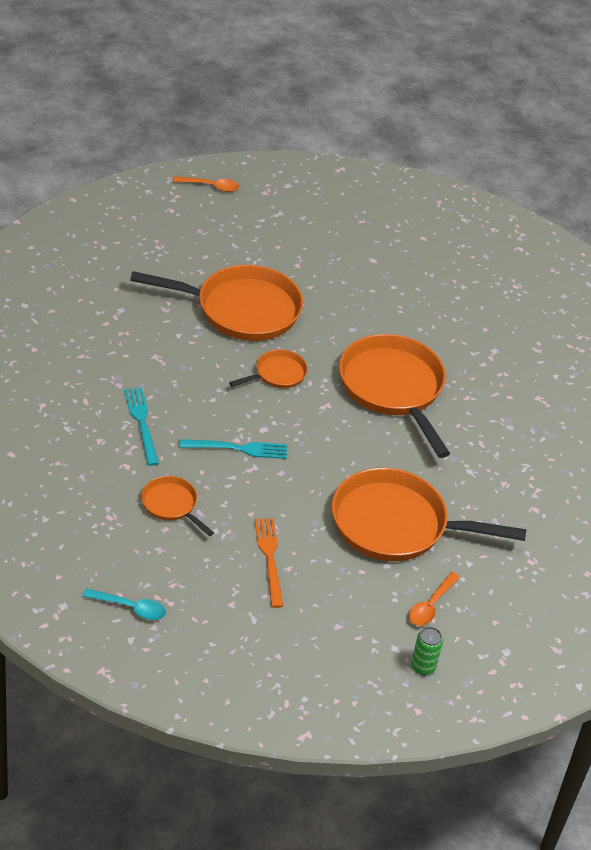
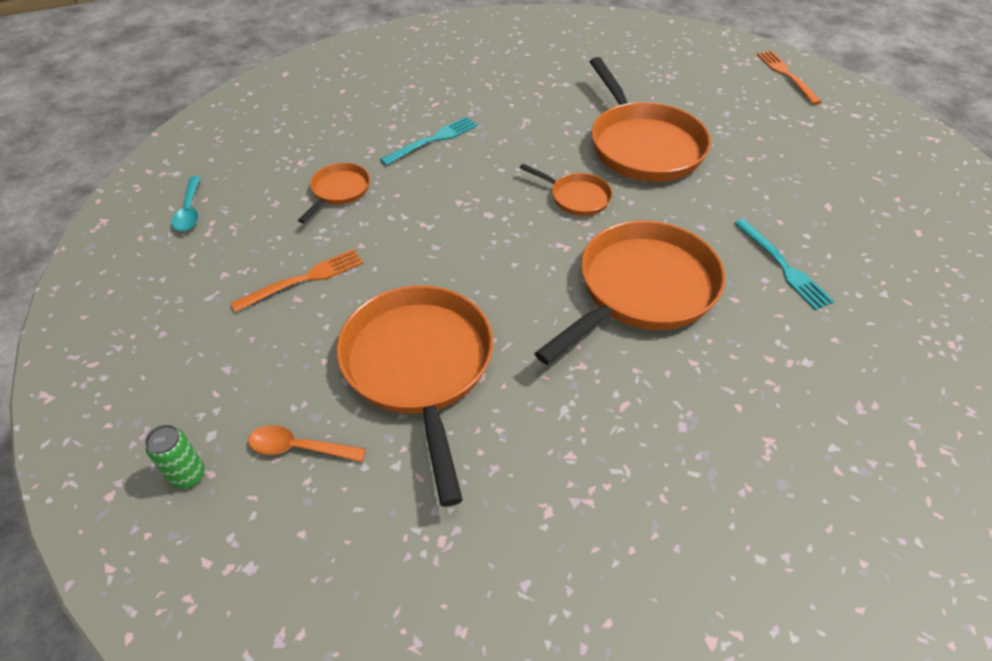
camera: 70 degrees right, 5 degrees up
orange spoon [173,176,240,192] -> orange fork [757,51,822,105]
turquoise fork [179,439,287,459] -> turquoise fork moved to [734,219,834,310]

